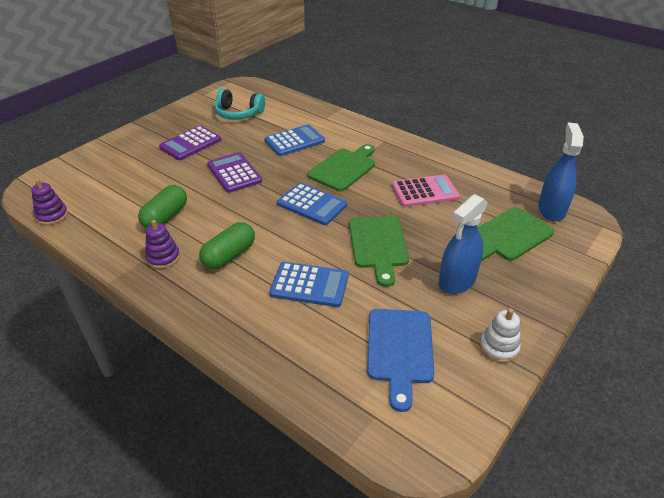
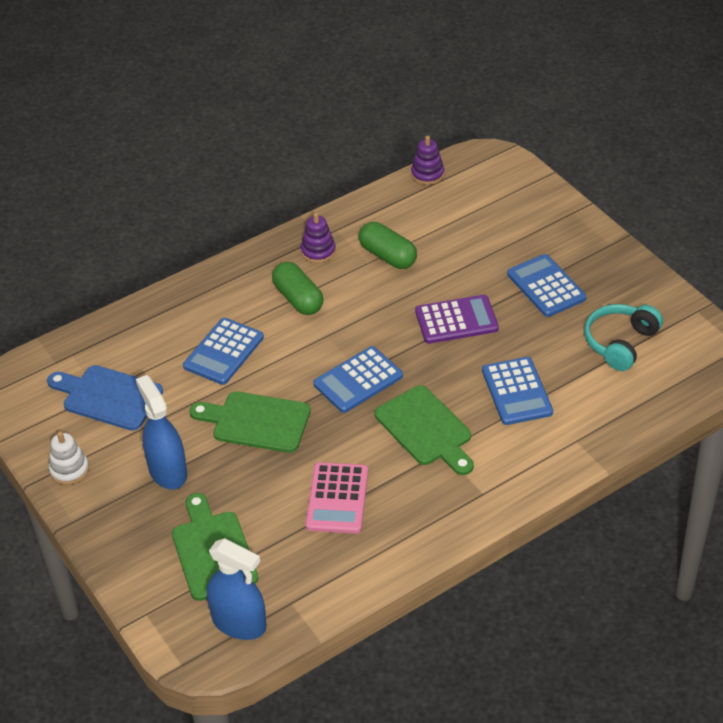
camera: 110 degrees right, 5 degrees up
purple calculator [159,126,221,160] -> blue calculator [507,254,586,317]

